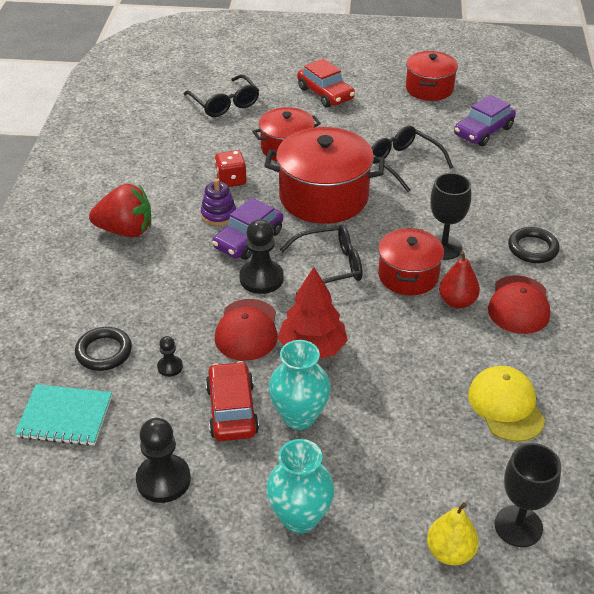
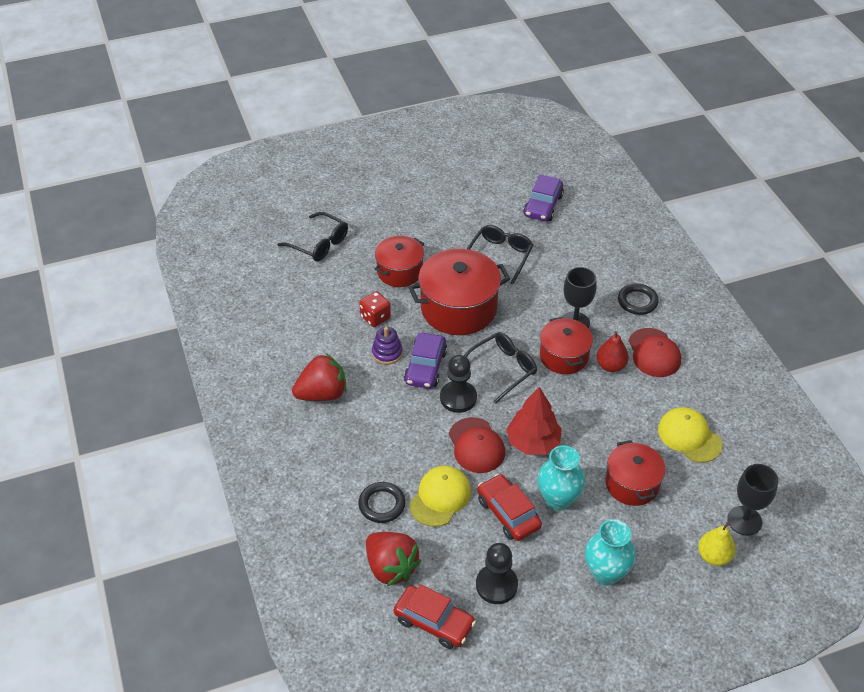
camera: 25 degrees left, 5 degrees up
turquoise notebook [15,384,112,446] -> red strawberry [366,532,422,586]
black pawn [157,336,183,377] -> yellow cap [409,466,471,527]
red car [297,59,355,108] -> red car moved to [394,584,476,649]
black glasses [371,126,453,192] -> black glasses turned 90 degrees clockwise [467,225,533,284]
red pot [406,51,458,101] -> red pot moved to [605,440,666,506]

